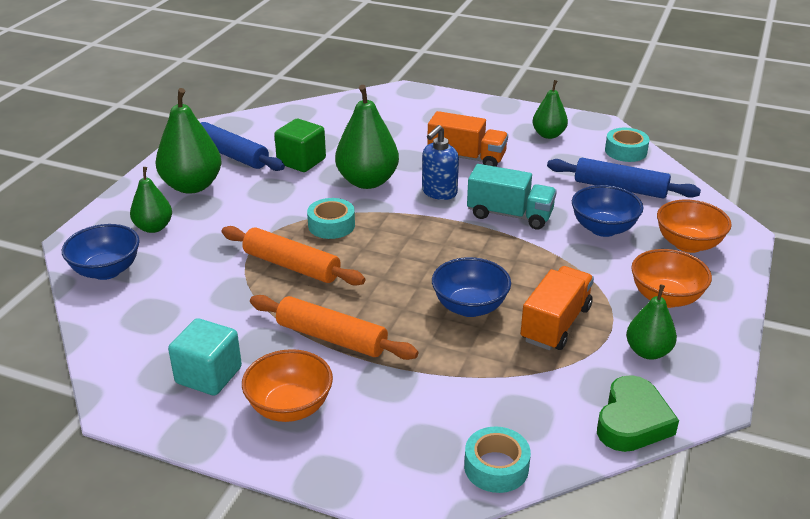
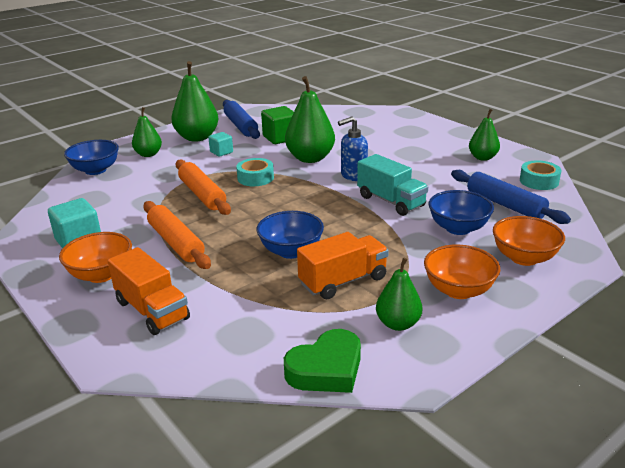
camera: 30 degrees right, 5 degrees down
orange truck [427,111,508,167] -> orange truck moved to [108,247,190,335]
turquoise tape [464,427,531,493] -> none
none -> turquoise cube [208,132,233,157]

